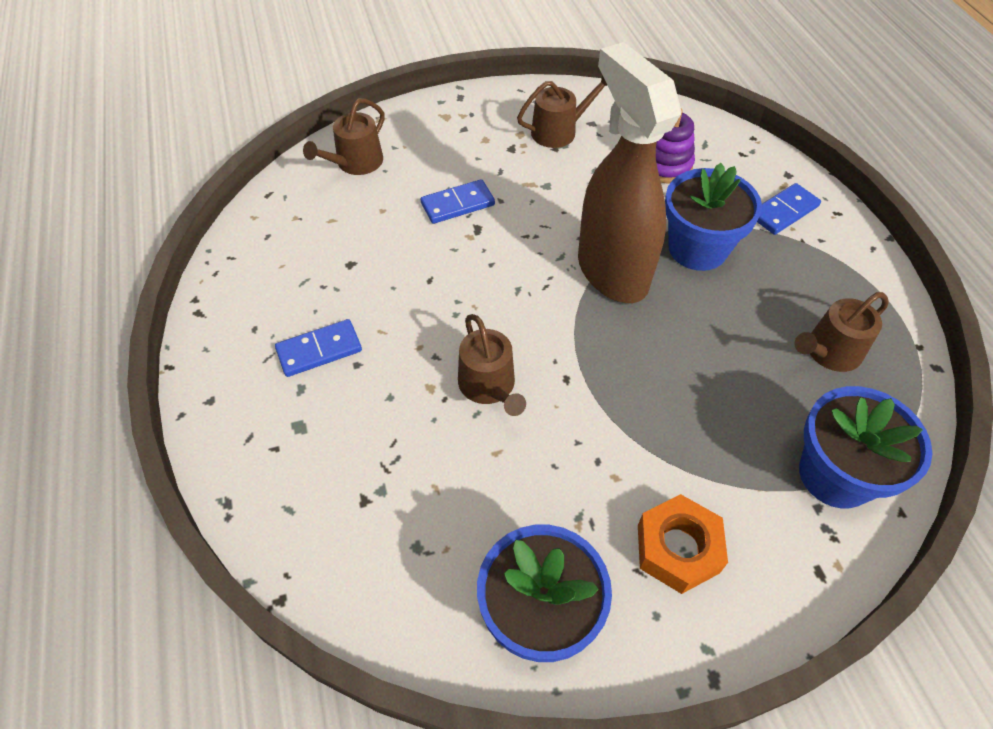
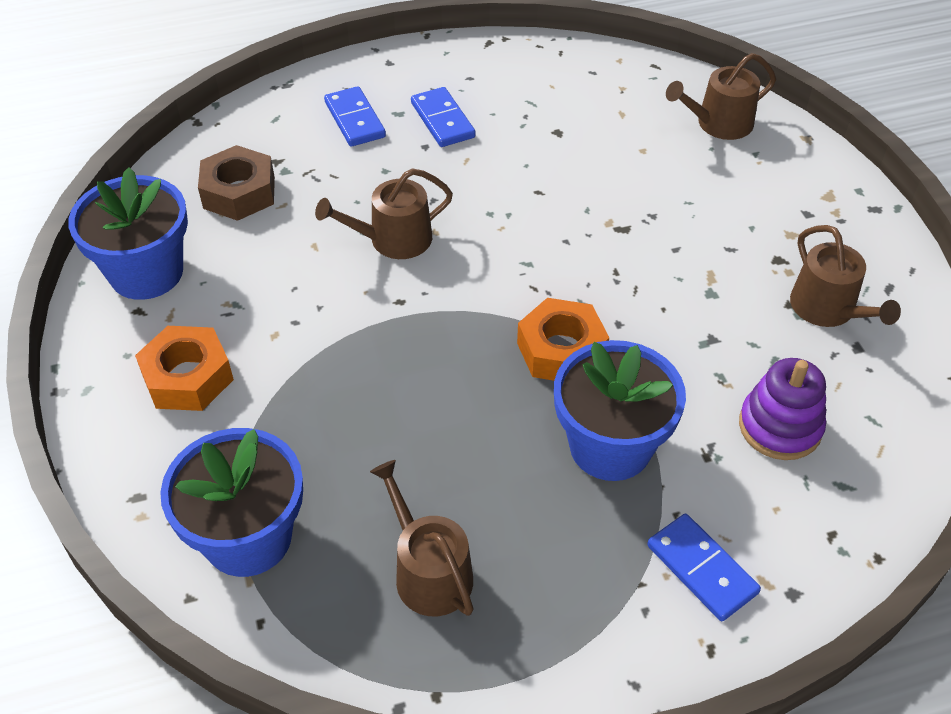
camera: 90 degrees right, 5 degrees down
brown watering can [303,98,385,175] -> brown watering can turned 60 degrees counterclockwise [666,53,776,140]
blue domino [421,179,495,224] -> blue domino moved to [324,86,386,147]
brown spray bottle [578,42,682,303] -> orange nut [517,298,609,381]
none -> brown nut [198,145,275,221]

